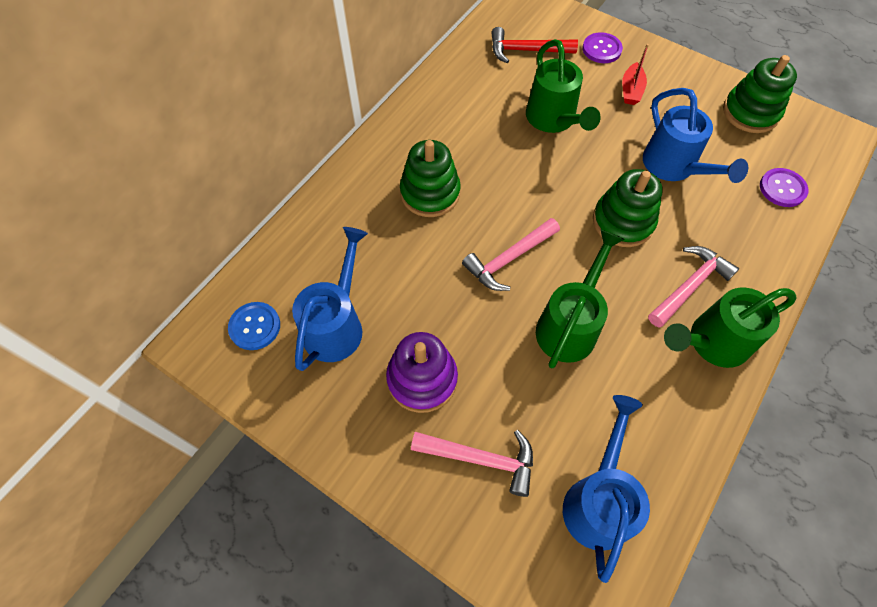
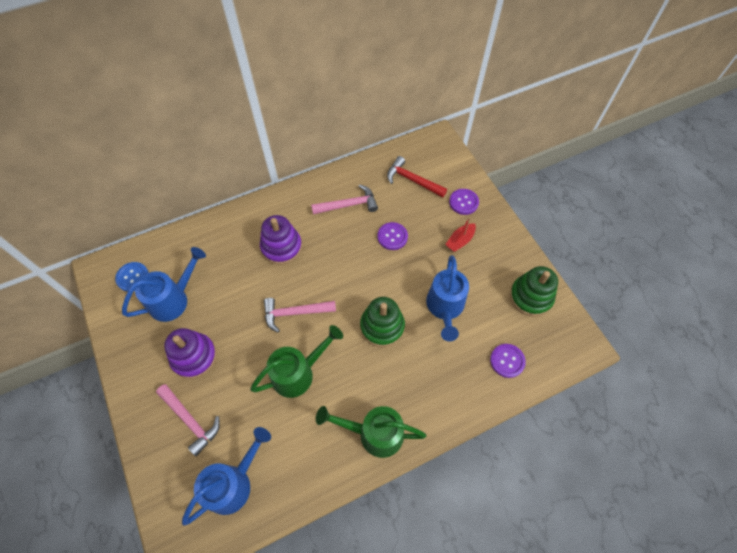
camera: 30 degrees right, 0 degrees up
green stacking toy [400,140,461,217] -> purple stacking toy [260,215,302,265]
green watering can [526,39,601,133] -> purple button [378,222,408,250]
pink hammer [648,246,739,328] -> pink hammer moved to [311,184,378,215]

